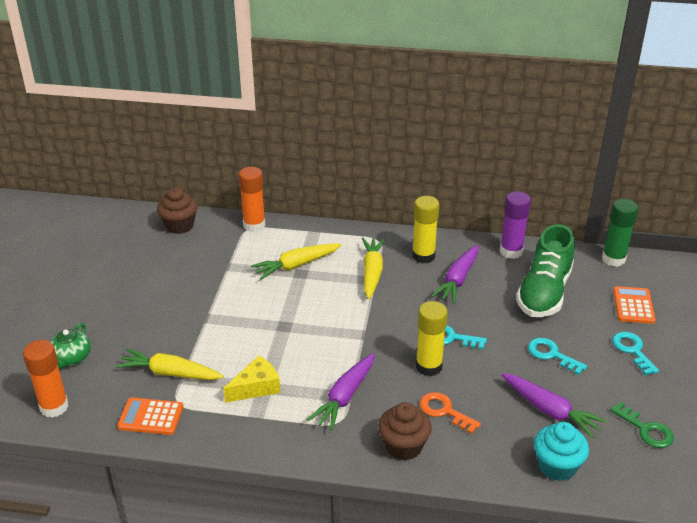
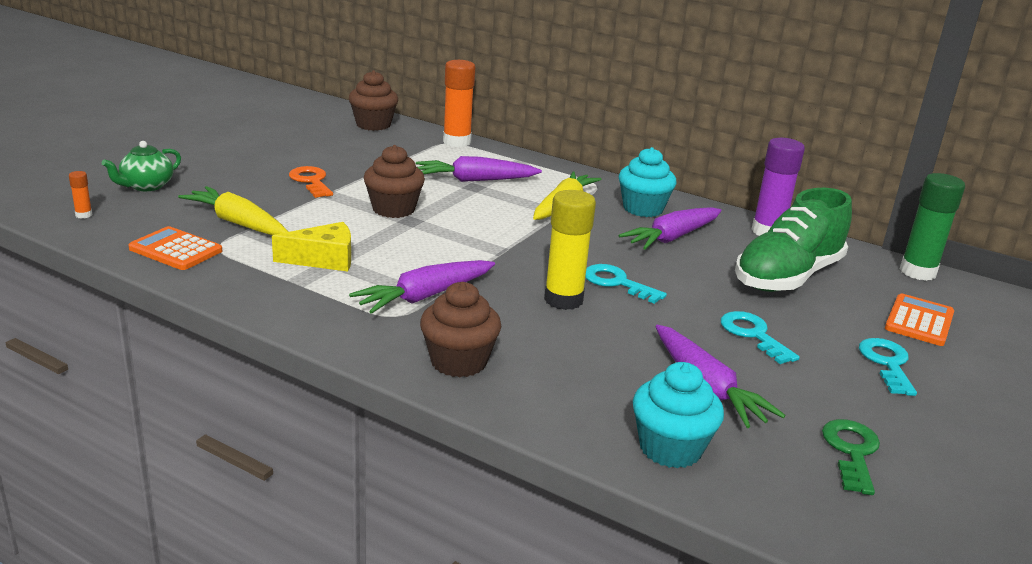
camera: 20 degrees right, 10 degrees down
orange glue stick [23,340,69,418] -> orange glue stick [69,171,92,219], size x0.44
yellow carrot [251,243,341,279] -> purple carrot [416,156,542,182]
yellow glue stick [412,196,439,263] -> turquoise cupcake [619,147,677,217]
orange key [420,392,481,434] -> orange key moved to [289,166,333,198]
green key [610,402,674,448] -> green key turned 150 degrees counterclockwise [822,419,880,495]
none -> brown cupcake [364,145,425,218]

